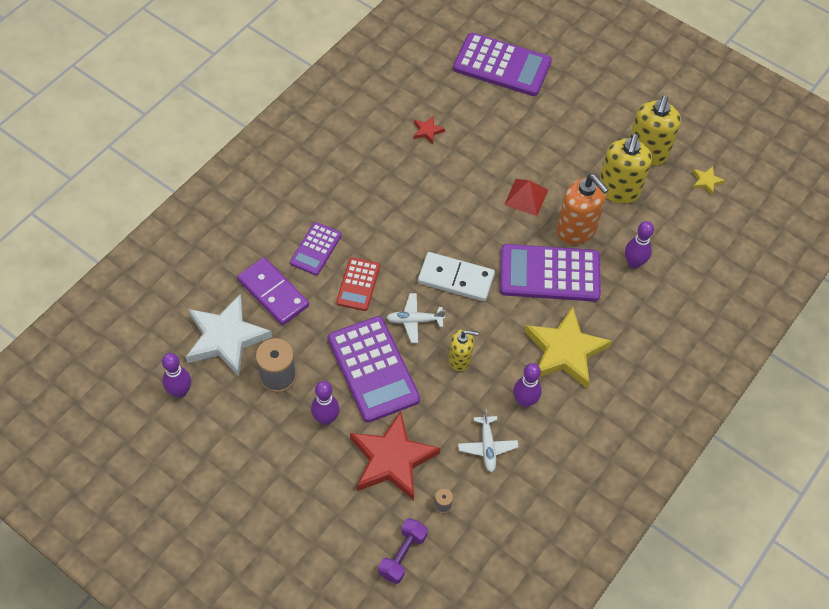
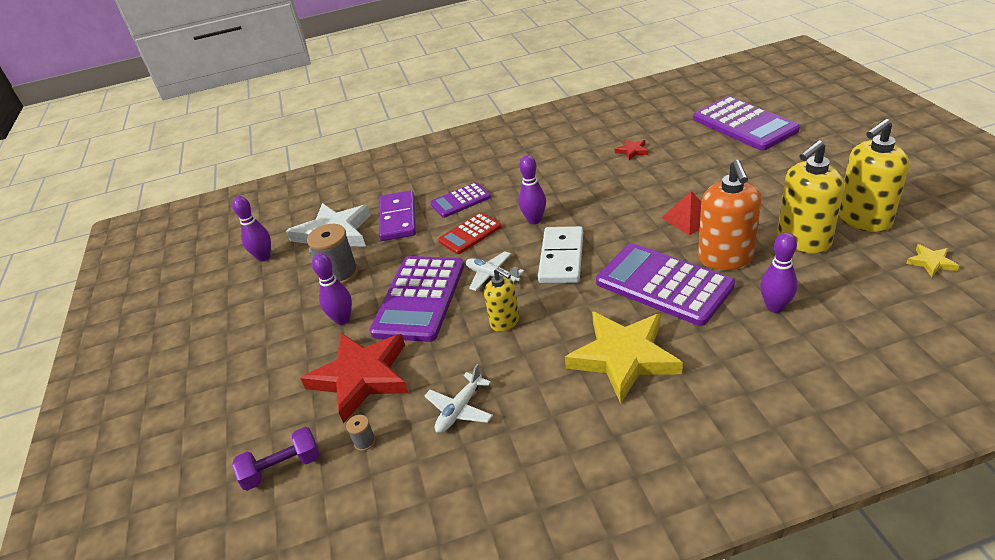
camera: 45 degrees right, 20 degrees down
white domino [418,252,495,301] -> white domino turned 45 degrees clockwise [538,226,583,283]
purple bowling pin [513,363,542,407] -> purple bowling pin moved to [518,155,546,224]

